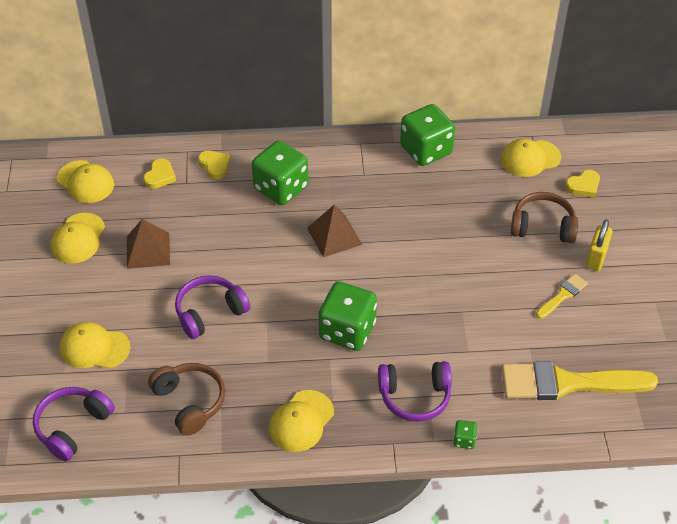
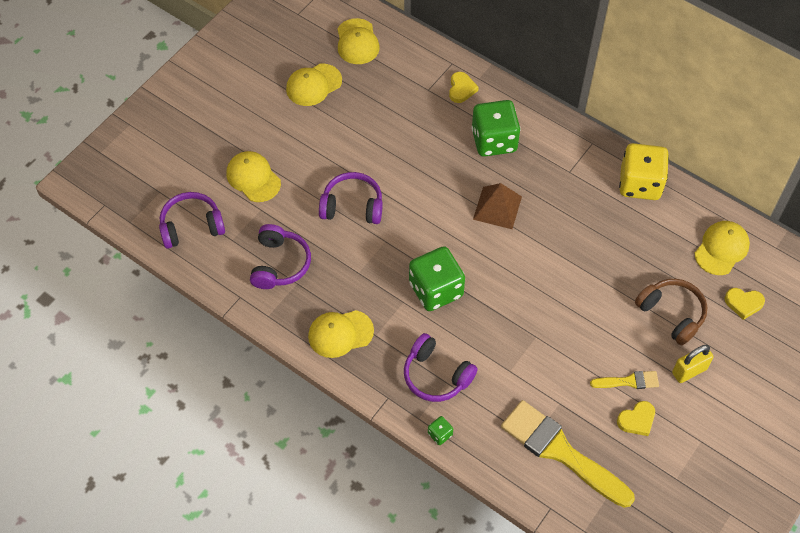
camera: 40 degrees right, 10 degrees up
brown pyramid [127,219,170,269] -> none
yellow heart [143,158,176,189] -> yellow heart moved to [617,401,655,436]
brown headphones [148,363,225,436] -> purple headphones [250,224,311,289]
green dice [400,104,455,166] -> yellow dice [619,143,669,200]
yellow cap [501,139,561,177] -> yellow cap turned 105 degrees clockwise [694,221,750,275]

